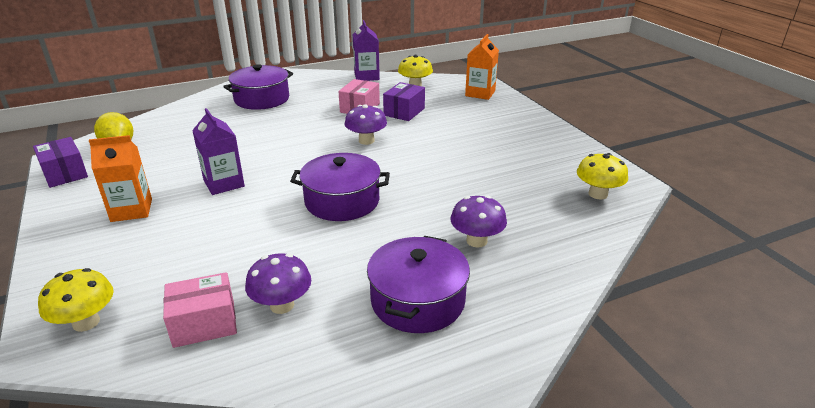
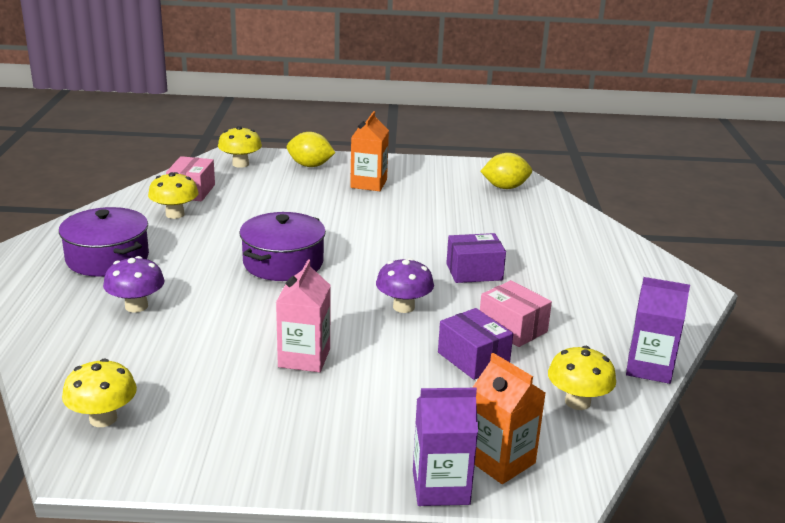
camera: 115 degrees right, 5 degrees down
purple box [33,137,88,188] -> purple box moved to [446,233,506,283]
purple carton [192,108,245,195] -> purple carton moved to [413,388,478,506]
purple pot [223,64,293,110] -> none
purple mushroom [245,253,311,314] -> yellow mushroom [148,172,199,219]
none -> pink carton [276,260,331,373]
none -> yellow lemon [287,132,336,167]

